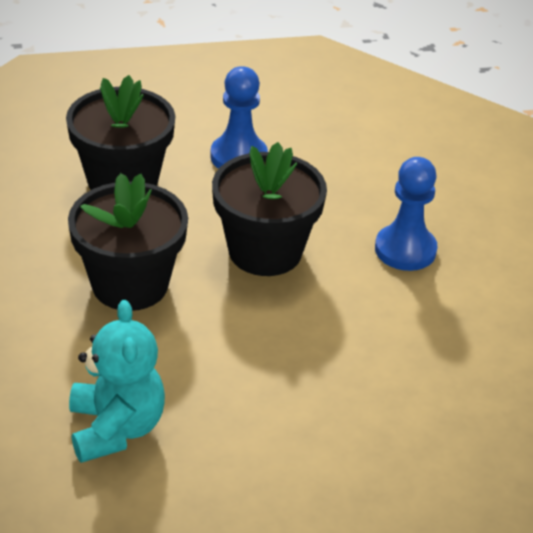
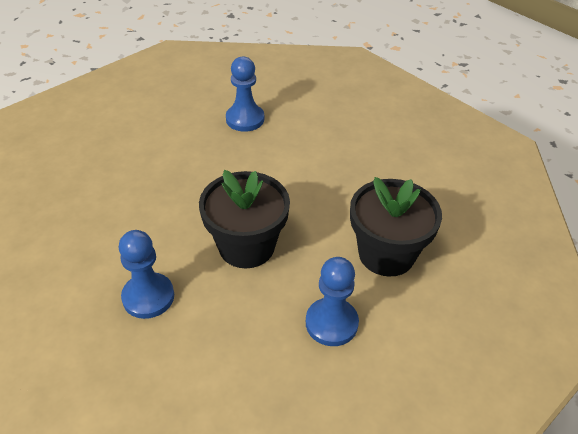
camera: 150 degrees right, 5 degrees up
black flower pot [68,173,188,311] -> none
turquoise teddy bear [69,300,165,463] -> blue pawn [226,57,264,132]

